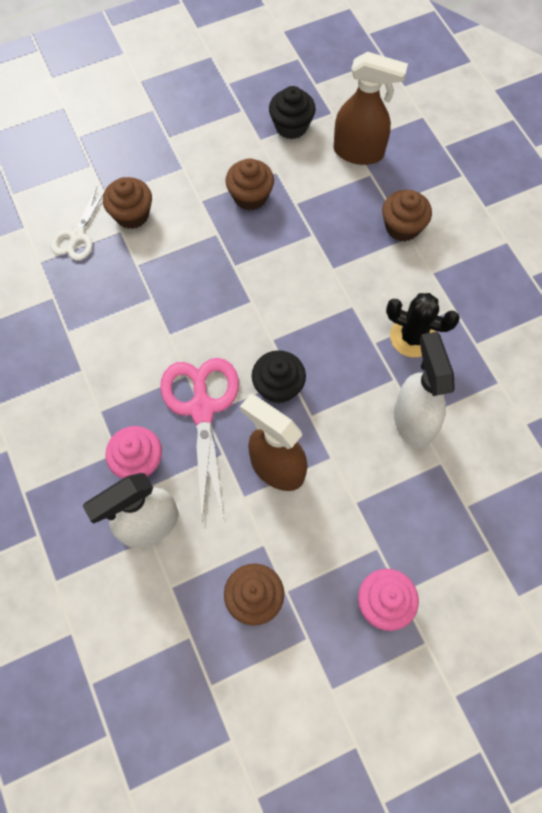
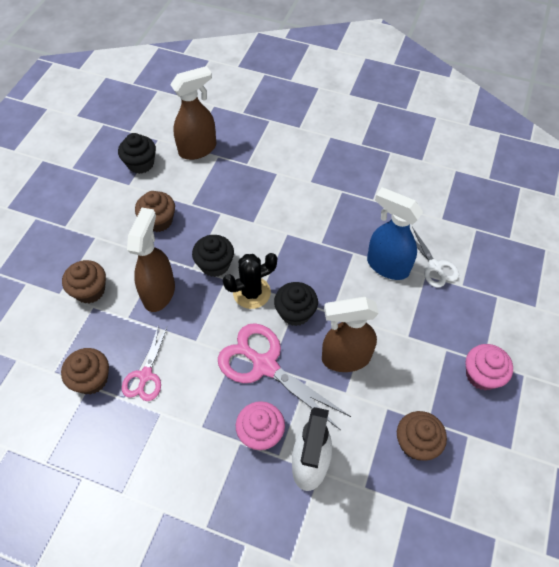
camera: 45 degrees left, 10 degrees down
white scissors [51,187,106,261] -> white scissors moved to [412,227,459,288]
brown cupcake [382,190,432,241] -> brown cupcake moved to [61,348,109,395]
black cactus [386,293,460,357] -> black cactus moved to [223,253,277,309]
white spray bottle [394,332,455,448] -> blue spray bottle [367,187,423,280]
none -> pink scissors [122,325,168,401]
none -> brown spray bottle [127,208,175,312]
none -> black cupcake [192,235,234,277]

